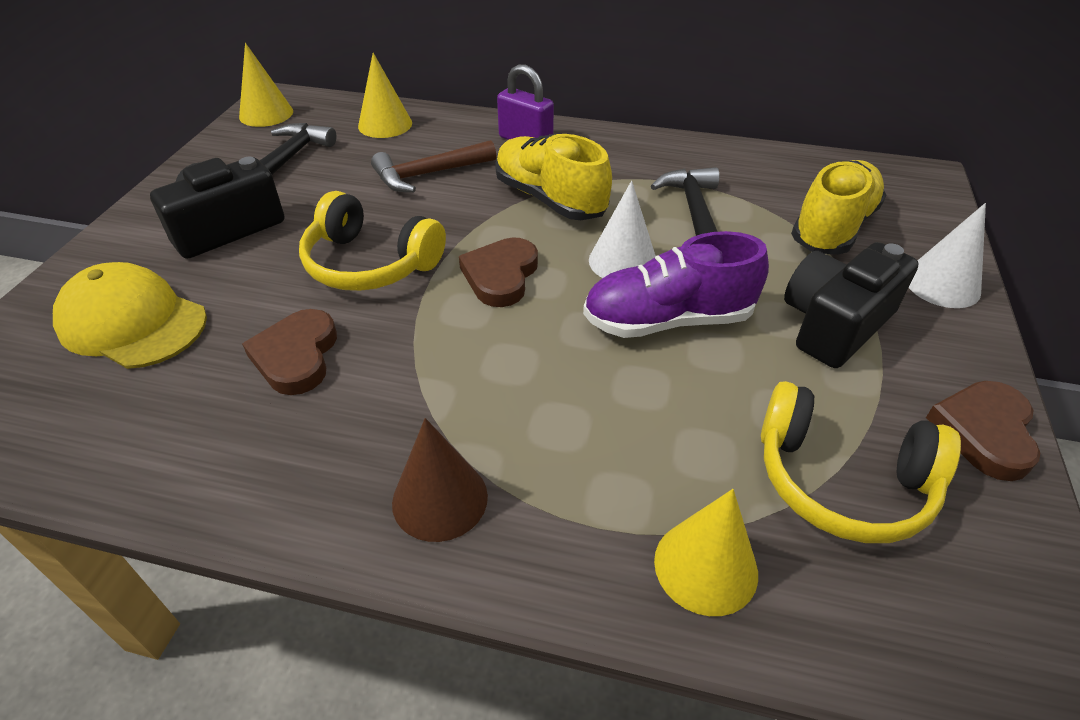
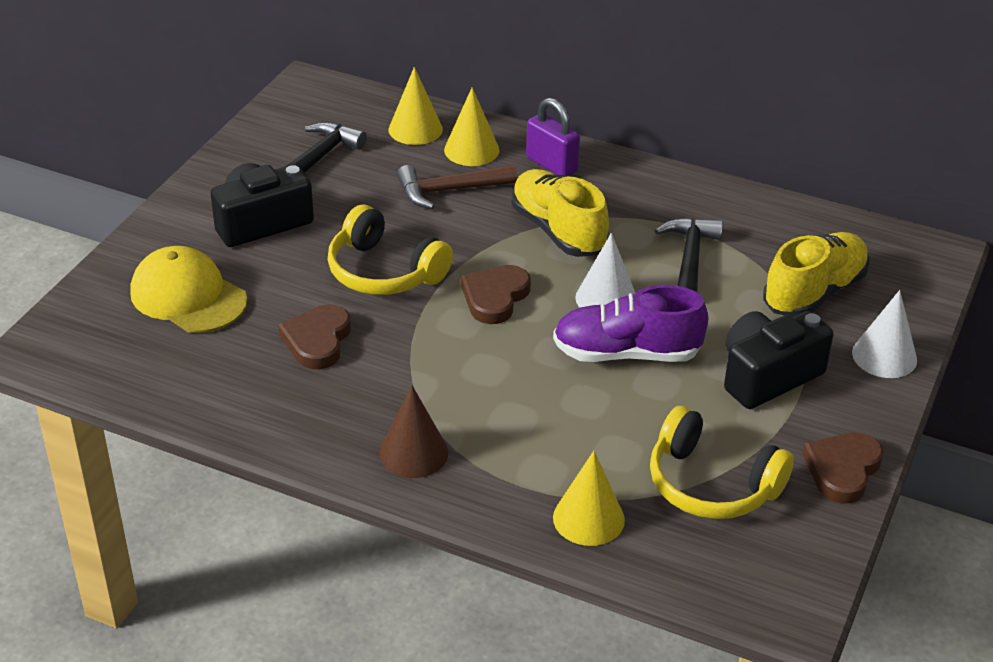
camera: 10 degrees right, 5 degrees down
yellow cone [239,43,293,127] -> yellow cone moved to [444,87,500,166]

